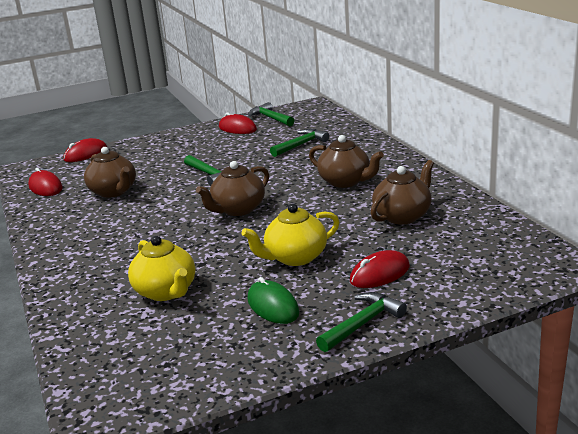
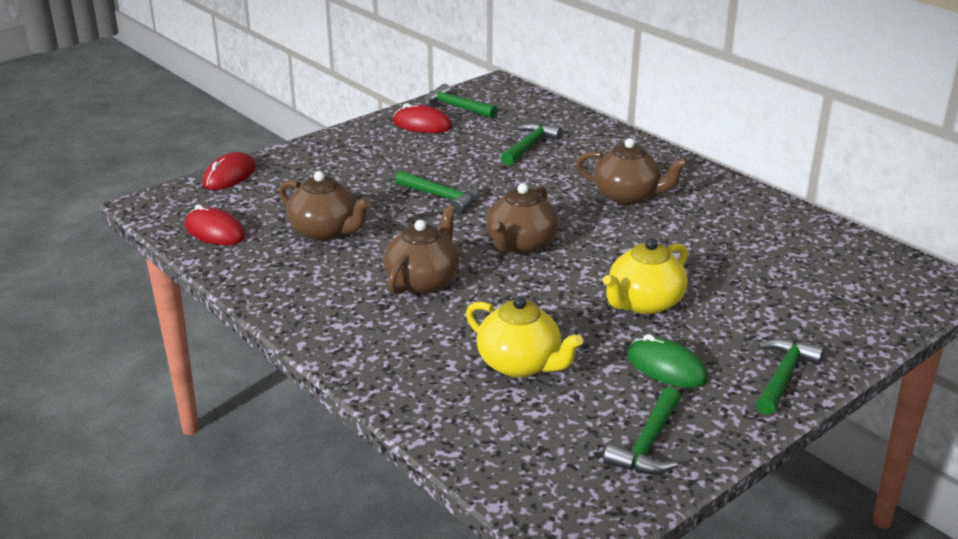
camera: 20 degrees left, 5 degrees up
red mouse [350,250,410,288] -> none
brown teapot [371,160,434,224] -> brown teapot moved to [383,205,459,295]
none -> green hammer [603,387,681,475]

